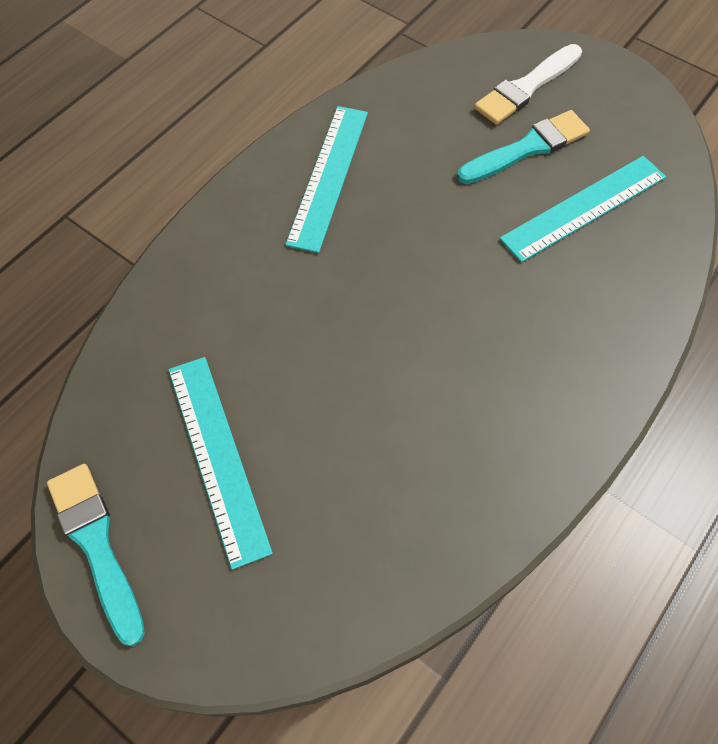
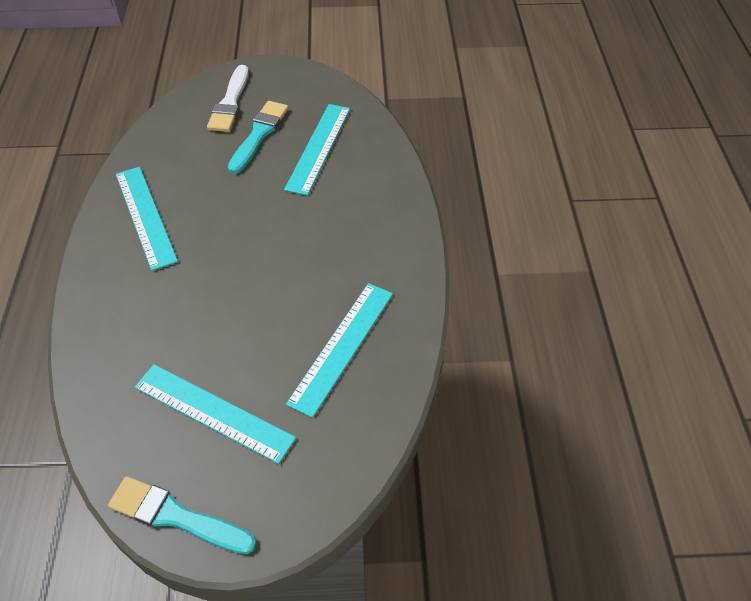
camera: 40 degrees left, 10 degrees down
none -> turquoise ruler [286,283,393,418]

